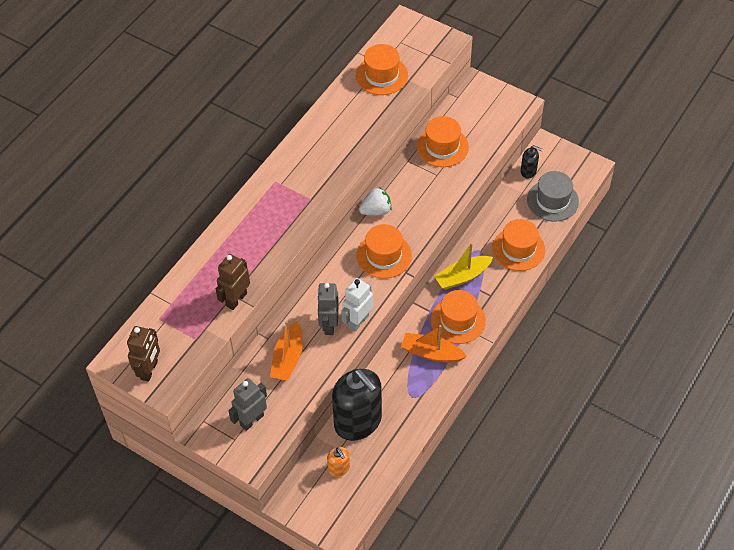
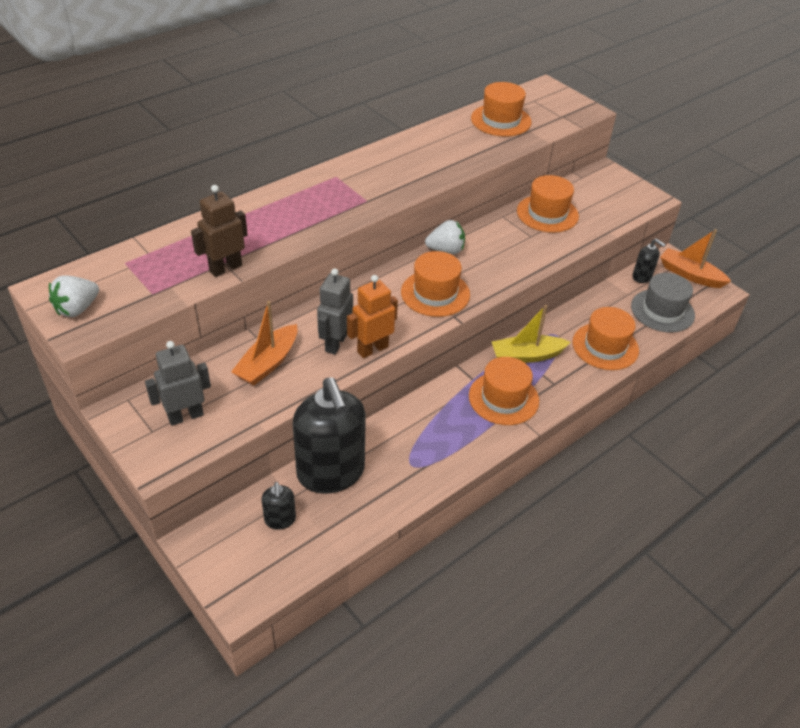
camera: 15 degrees right, 10 degrees down
brown robot [127,326,160,382] -> white strawberry [49,276,99,317]
orange soap dispenser [327,447,350,477] -> black soap dispenser [262,482,296,530]
white robot [341,278,373,332] -> orange robot [347,275,398,358]
orange boat [401,325,467,362] -> orange boat moved to [660,229,731,288]

